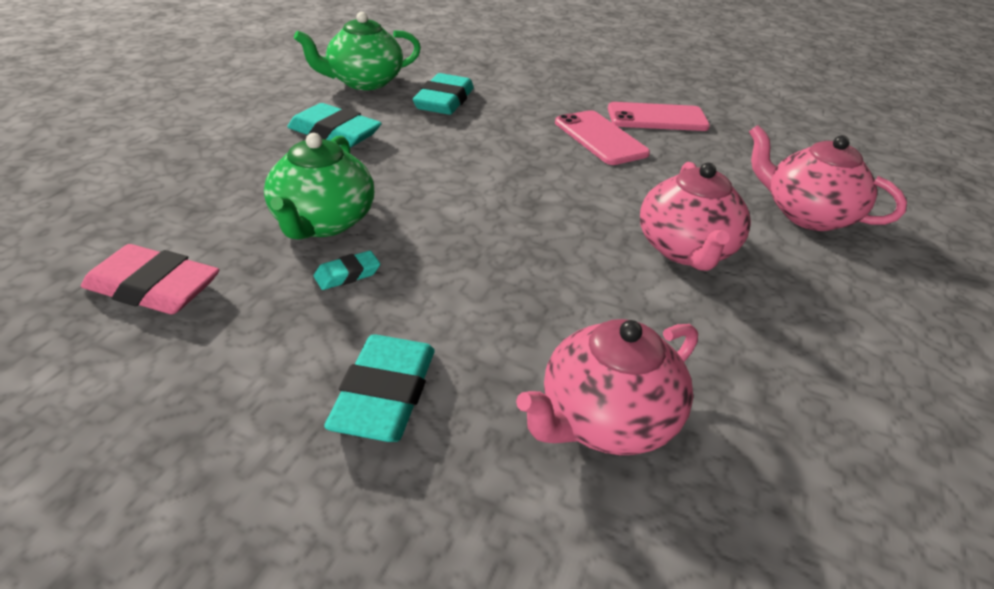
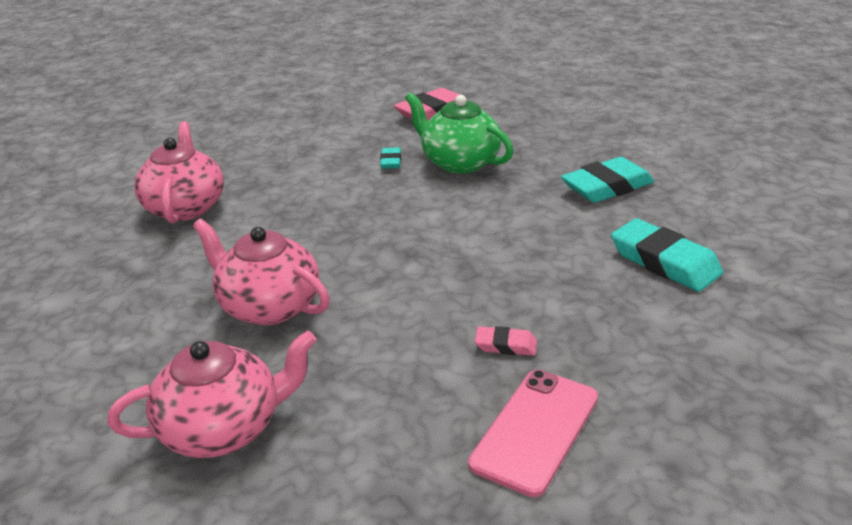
camera: 125 degrees right, 5 degrees down
green teapot [294,12,421,90] -> none
turquoise eraser [324,335,435,442] -> none
pink phone [555,110,650,165] -> pink eraser [475,326,537,356]

